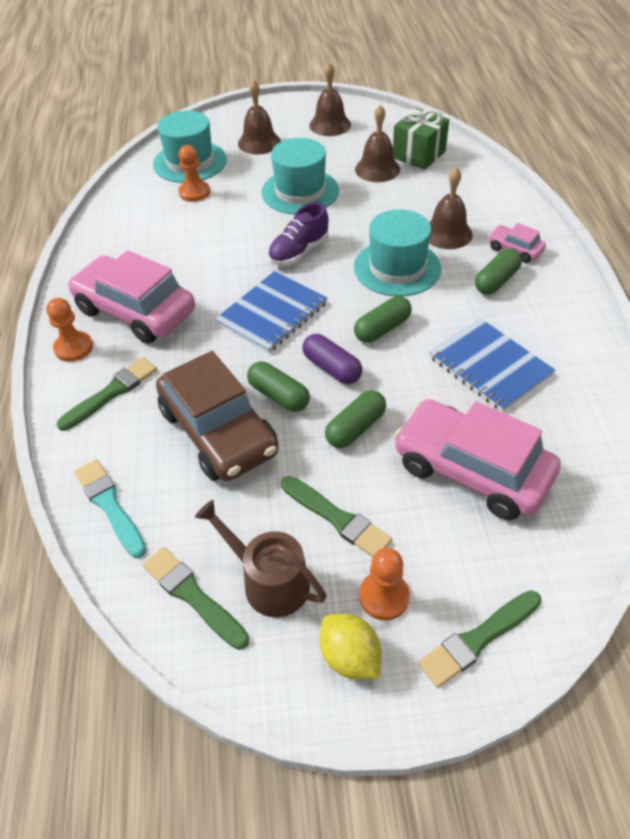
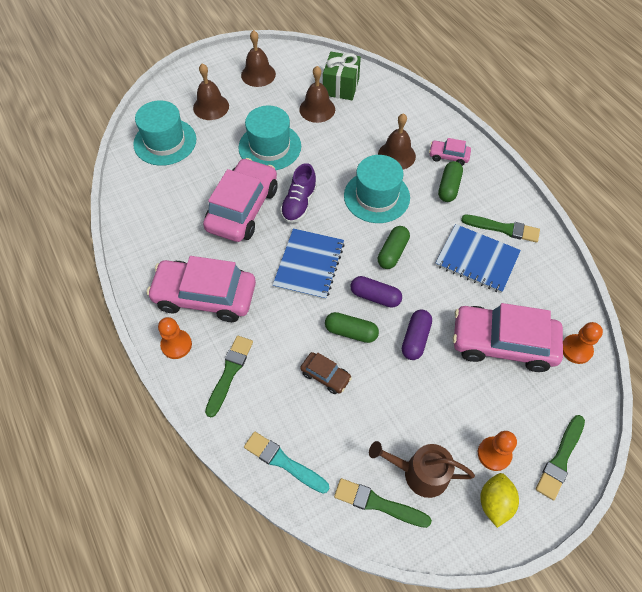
camera: 25 degrees left, 10 degrees up
brown car [156,351,279,481] -> brown car [300,352,352,394], size x0.46
orange pawn [178,145,210,202] -> orange pawn moved to [563,322,603,364]
green brush [281,476,392,557] -> green brush moved to [461,215,540,243]
yellow lemon [320,614,381,679] -> yellow lemon turned 75 degrees clockwise [480,473,519,528]
green capsule [325,390,386,448] -> purple capsule [402,310,432,360]
none -> pink car [203,158,277,242]

